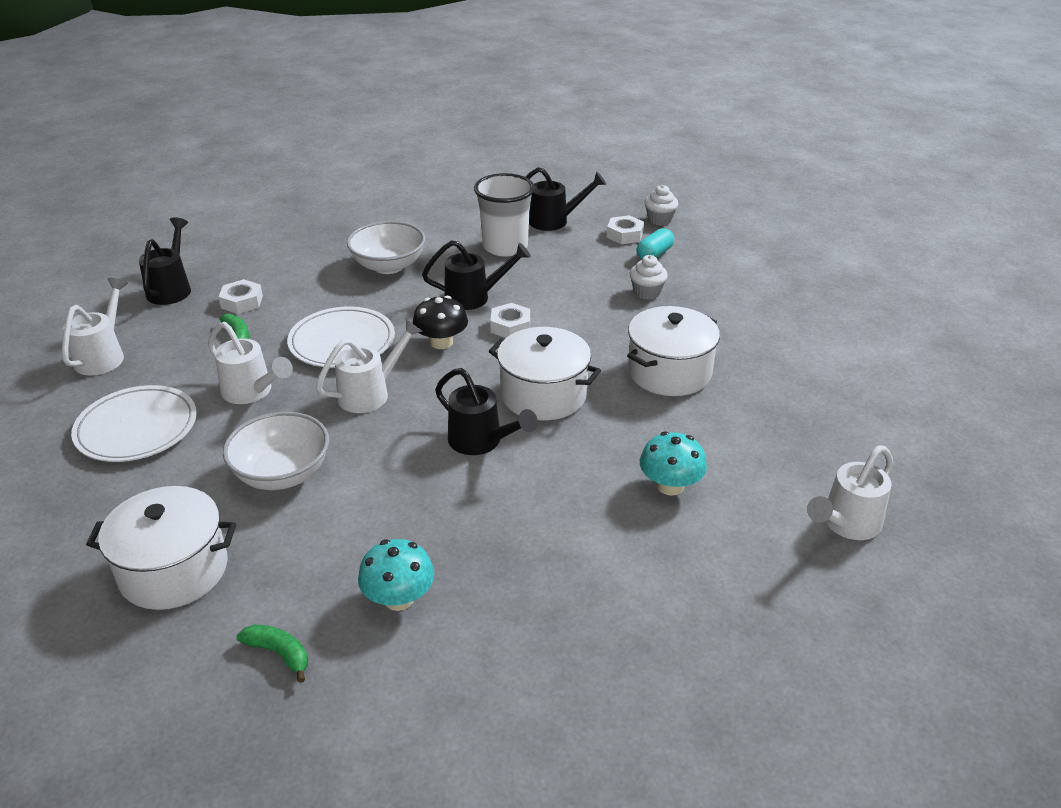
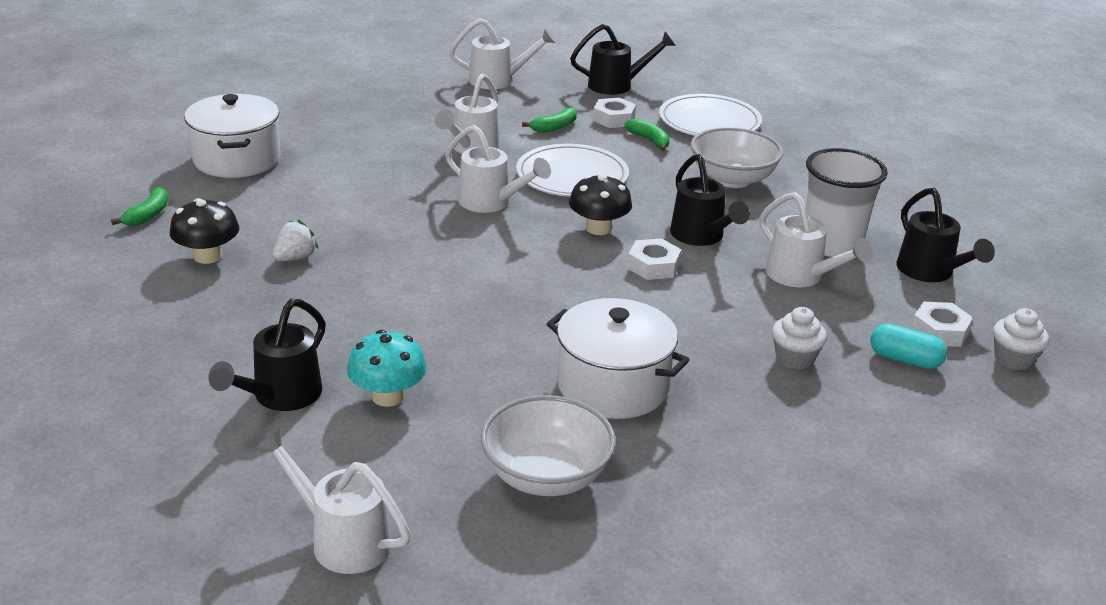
camera: 75 degrees right, 5 degrees down
white plate [71,385,197,462] -> white plate moved to [659,94,762,136]
white bowl [223,412,329,490] -> white bowl moved to [481,395,616,496]
turquoise mushroom [358,539,434,611] -> black mushroom [170,198,239,264]
black watering can [435,368,538,455] -> black watering can moved to [208,299,326,411]
white pot [489,327,601,420] -> none
none -> white strawberry [272,220,319,261]
none -> green banana [624,119,670,151]
none -> white watering can [759,192,873,287]

